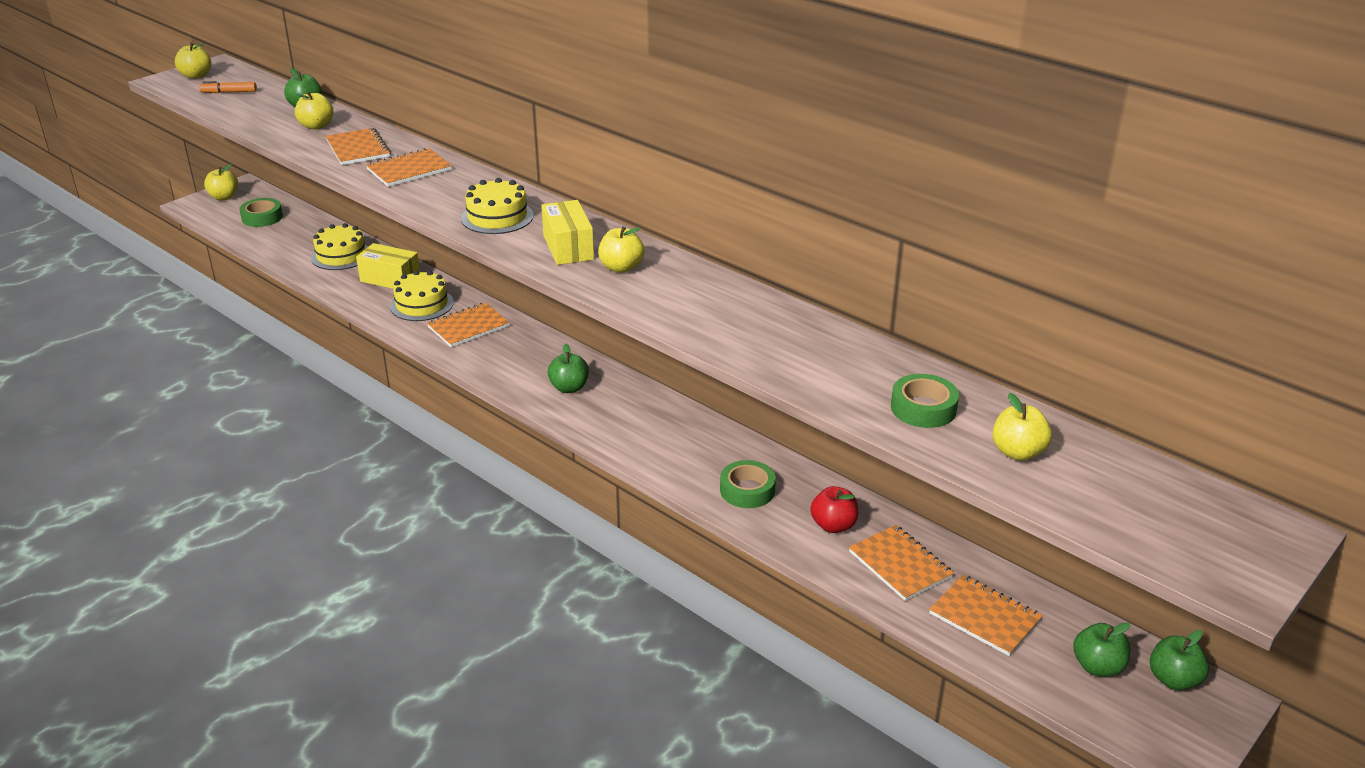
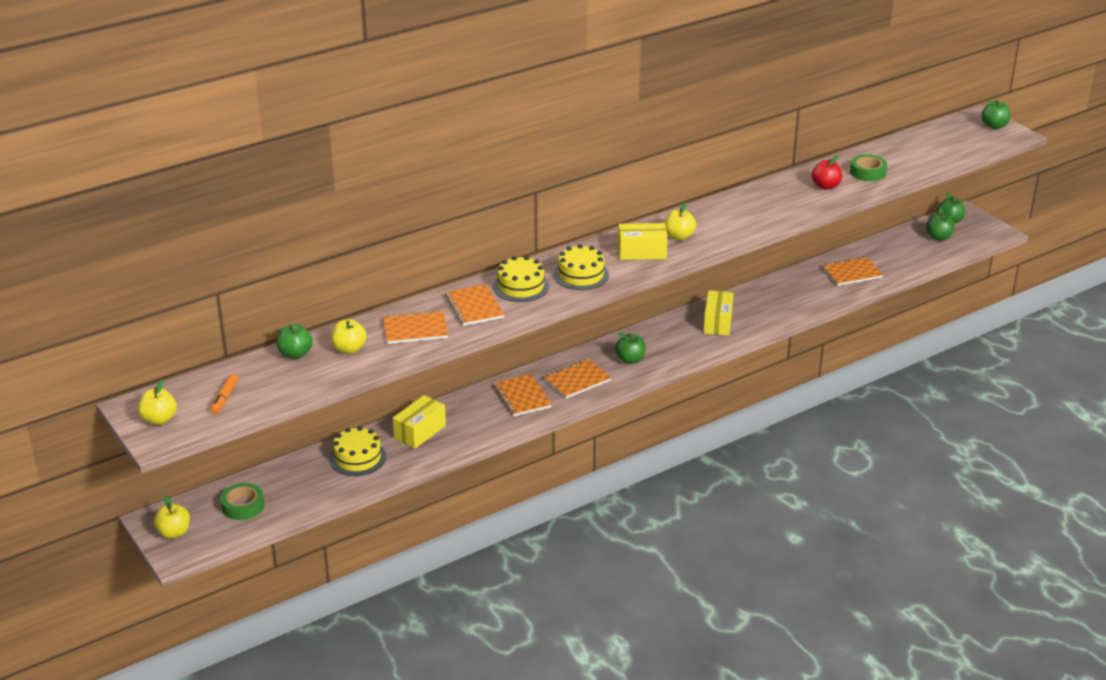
camera: 75 degrees left, 0 degrees up
yellow cake [390,270,454,321] -> yellow cake moved to [493,256,549,302]
green tape [720,460,776,508] -> none
red apple [810,486,858,533] -> red apple moved to [812,156,842,190]
orange notebook [929,575,1043,656] -> orange notebook moved to [543,359,611,399]
yellow apple [992,393,1052,461] -> none
none -> yellow box [703,290,734,336]
none -> green apple [981,100,1011,129]

